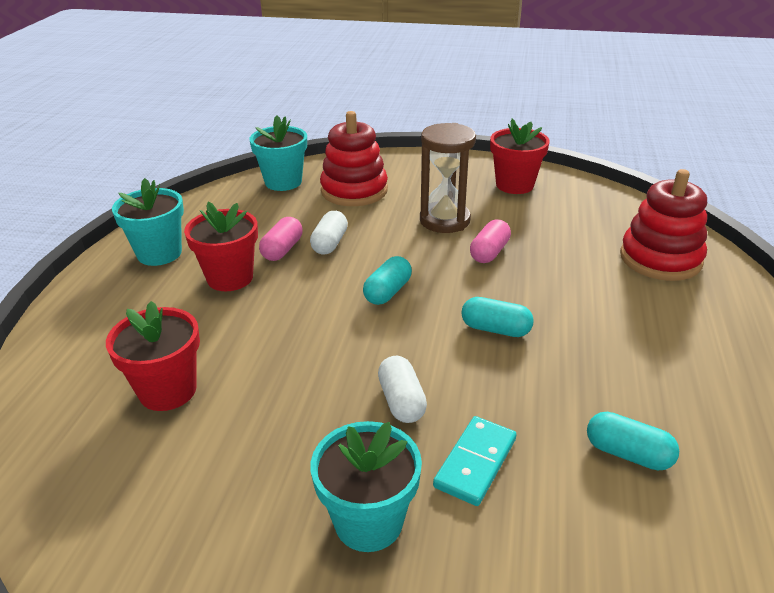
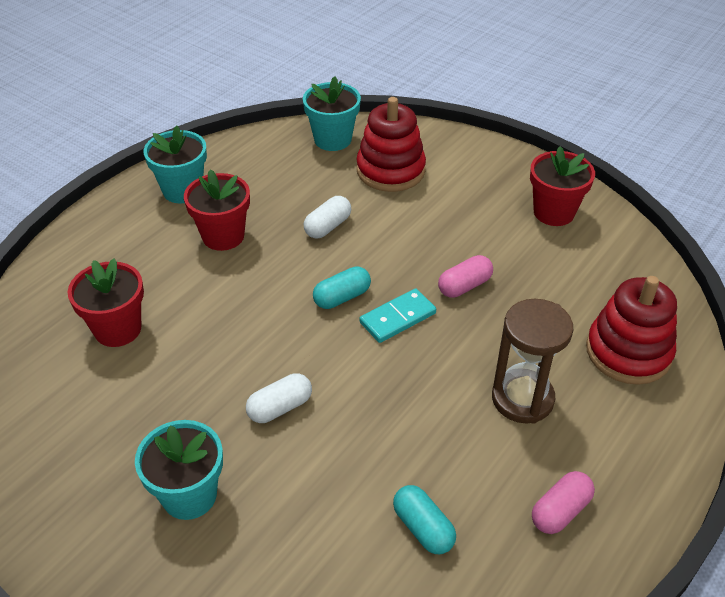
camera: 25 degrees right, 10 degrees up
pink capsule [259,217,303,261] -> pink capsule moved to [532,471,595,534]
white capsule [378,356,427,423] -> white capsule turned 45 degrees clockwise [246,373,312,423]
brown hourglass [420,123,476,233] -> brown hourglass moved to [492,299,573,424]
turquoise domino [433,416,516,506] -> turquoise domino moved to [360,288,436,343]
turquoise capsule [461,297,534,337] -> none

